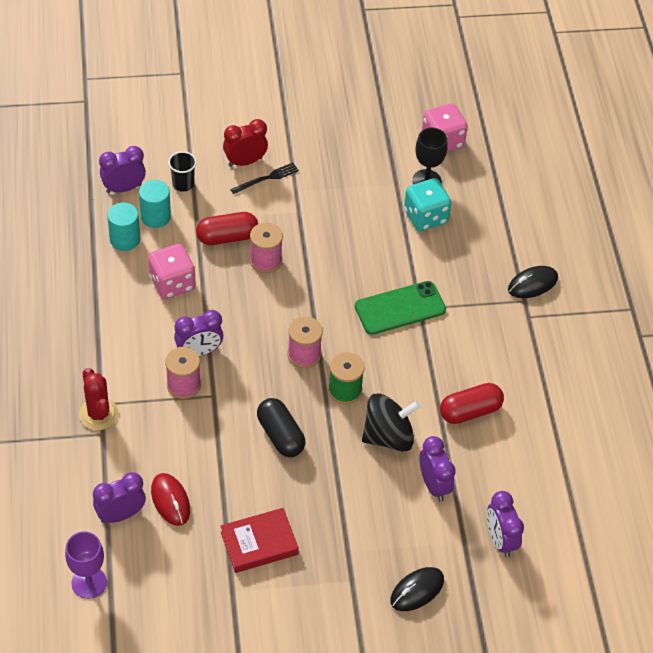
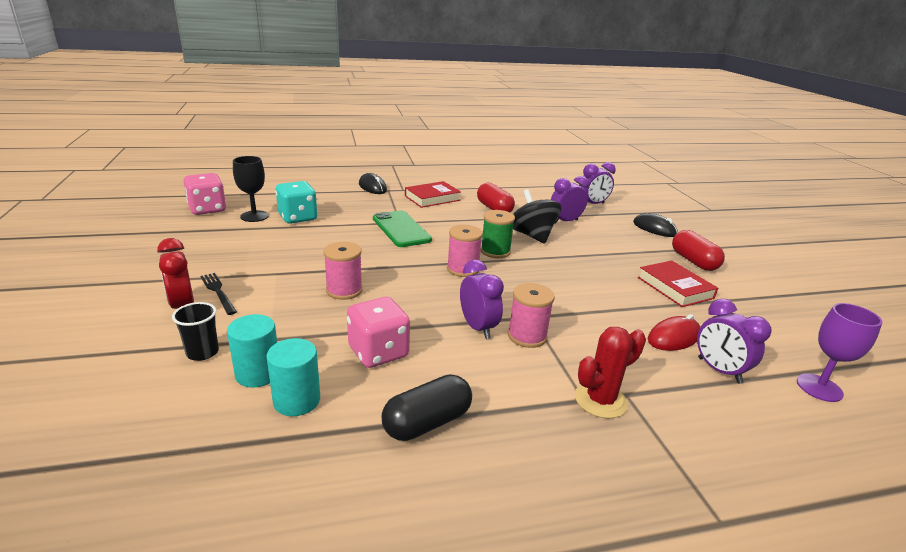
camera: 95 degrees left, 25 degrees down
purple clock [99,146,146,193] -> none
red capsule [196,212,258,245] -> red capsule moved to [672,230,725,271]
black capsule [257,398,305,457] -> black capsule moved to [382,374,472,441]
none -> red book [405,181,461,208]

